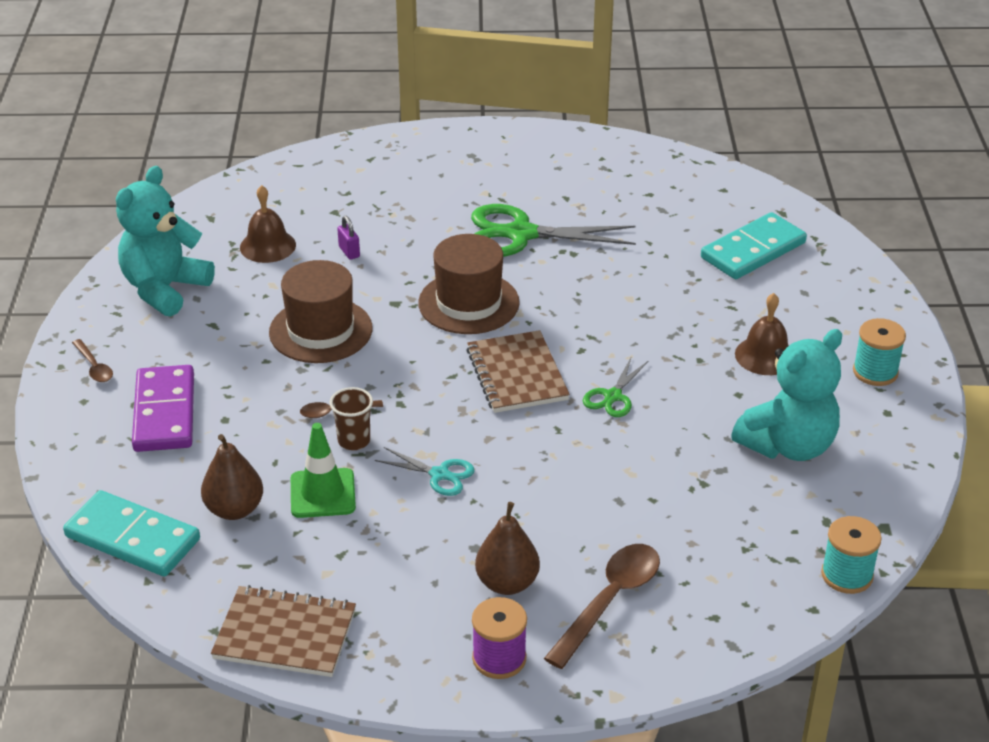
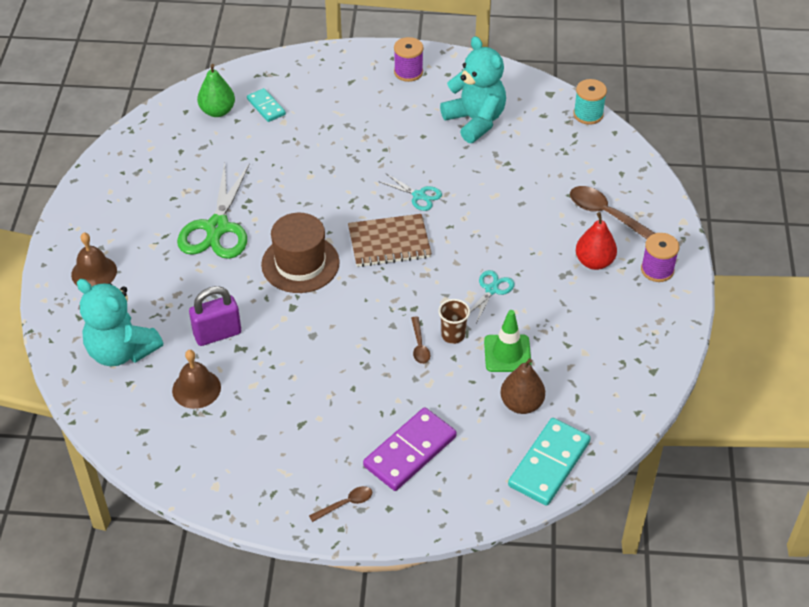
camera: 85 degrees left, 10 degrees up
turquoise teddy bear [116,166,215,317] -> turquoise teddy bear moved to [77,279,163,366]
purple domino [132,365,194,452] -> purple domino turned 45 degrees counterclockwise [363,407,457,491]
brown notebook [211,585,356,677] -> none
brown hat [269,260,372,363] -> none
purple padlock [337,216,360,260] -> purple padlock [189,286,241,346], size x1.98
brown pear [475,502,540,595] -> red pear [576,212,617,270]
green scissors [583,356,648,417] -> turquoise scissors [378,173,442,211]
turquoise domino [701,212,807,279] -> turquoise domino [247,88,286,122], size x0.57
brown bell [735,293,789,375] -> brown bell moved to [71,233,117,287]
turquoise spool [853,318,906,386] -> purple spool [394,37,424,82]
none -> green pear [197,64,235,117]

